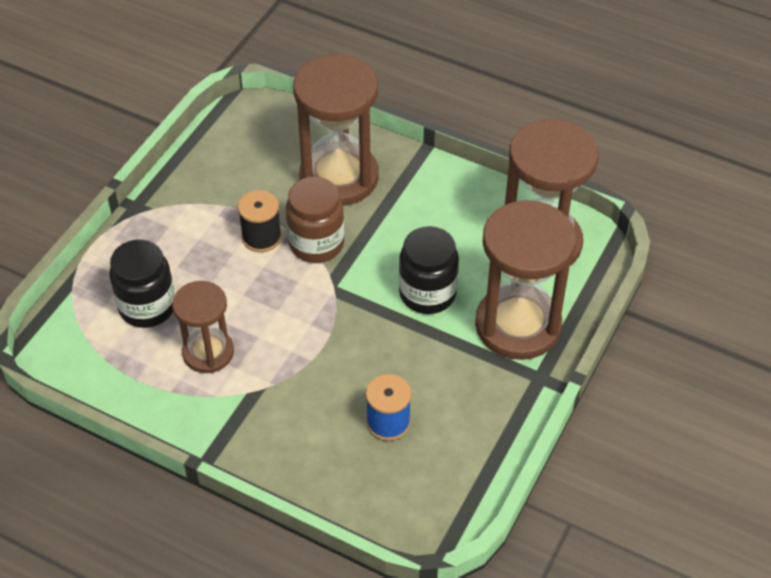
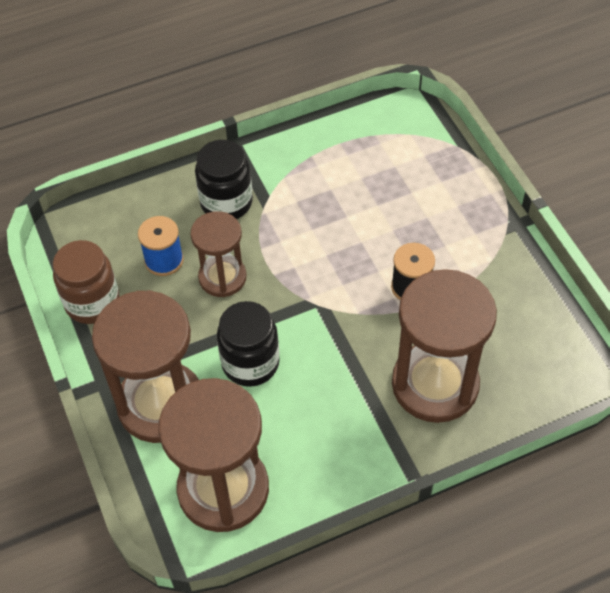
camera: 130 degrees right, 5 degrees up
black jar [109,239,175,328] -> black jar moved to [195,140,253,219]
brown hourglass [172,281,234,373] -> brown hourglass moved to [190,211,247,297]
brown jar [286,177,344,263] -> brown jar moved to [53,240,120,324]

